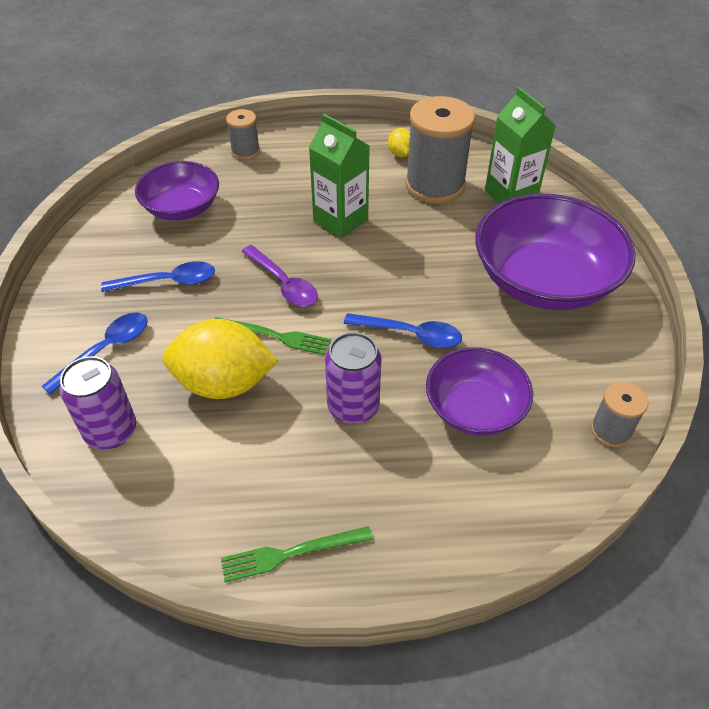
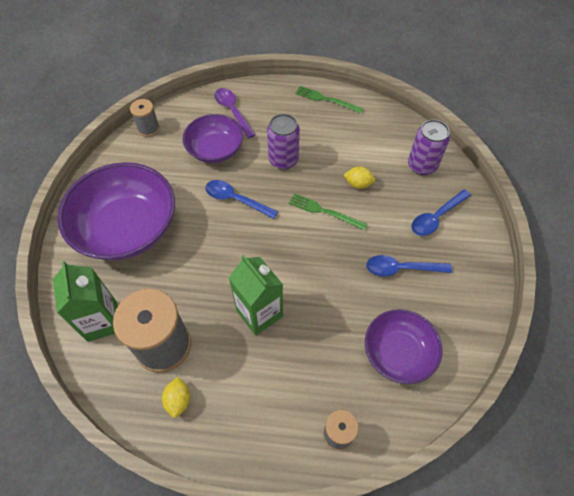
camera: 170 degrees left, 10 degrees up
yellow lemon [162,319,278,399] -> yellow lemon [344,167,375,189], size x0.46
green fork [221,526,373,582] -> green fork turned 150 degrees counterclockwise [295,86,364,113]
purple spoon [242,245,318,307] -> purple spoon moved to [214,88,256,139]

